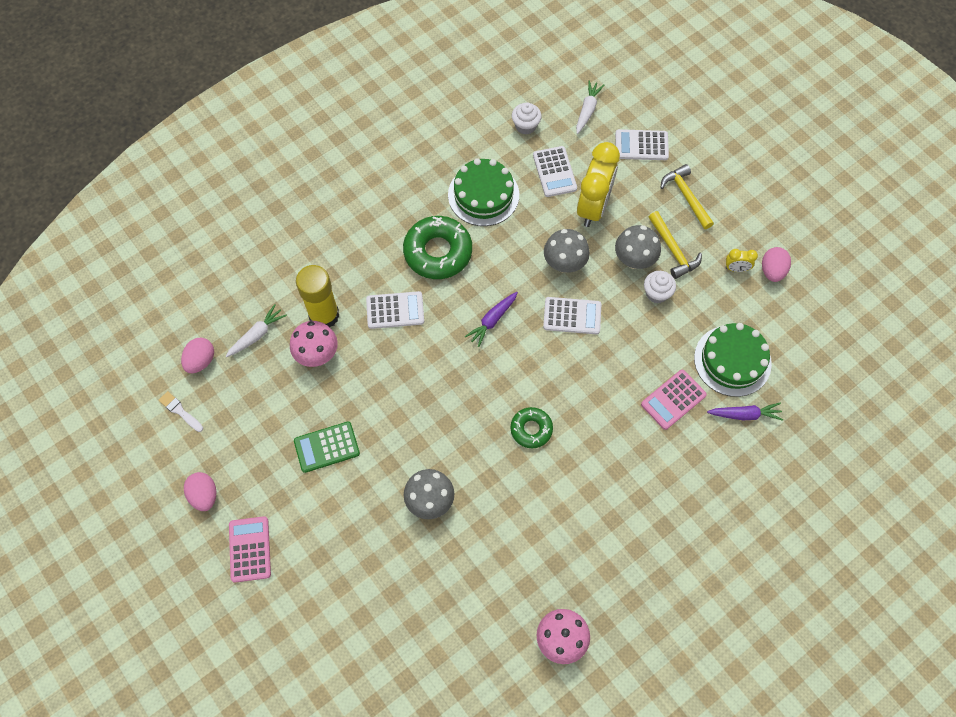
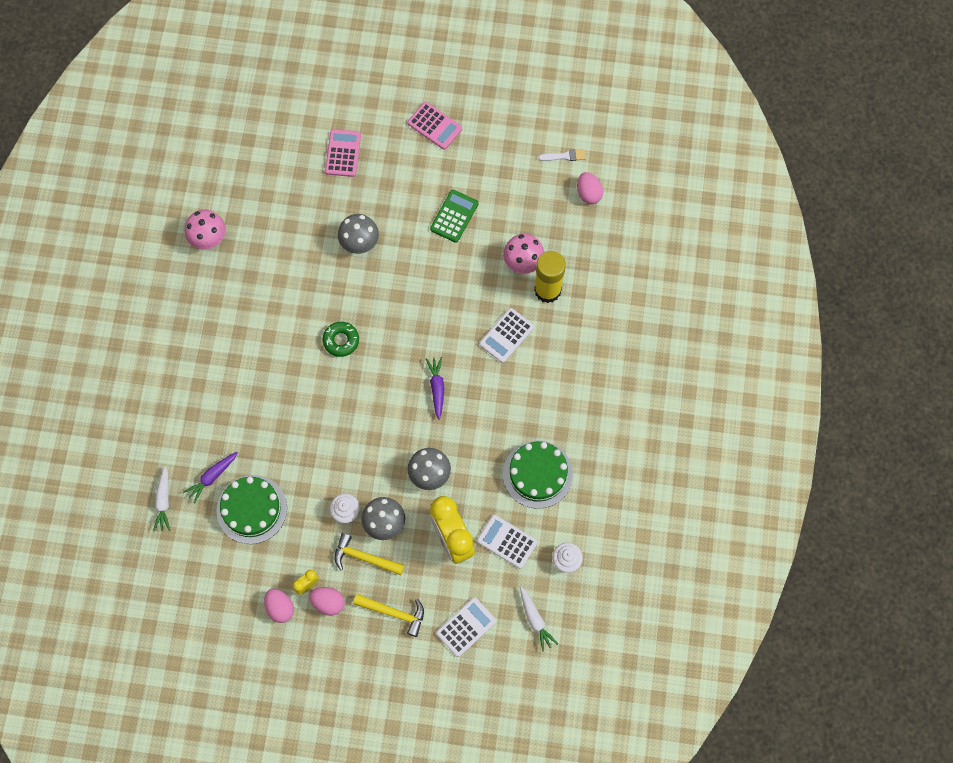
camera: 135 degrees right, 5 degrees up
pink egg [184,472,216,511] -> pink egg moved to [309,587,345,616]
white carrot [226,304,287,357] -> white carrot moved to [153,466,170,531]
green donut [403,216,472,279] -> none
white calculator [543,297,601,334] -> none
pink calculator [641,370,707,430] -> pink calculator moved to [325,129,361,177]

